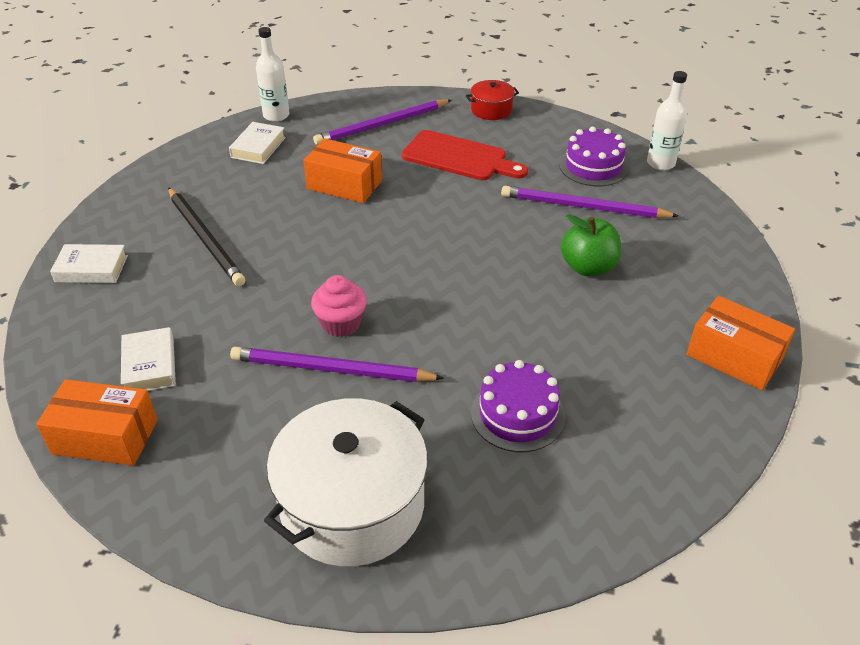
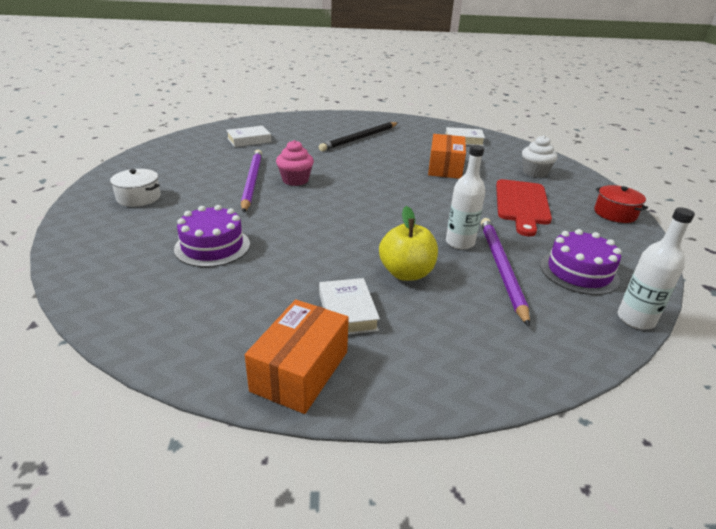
camera: 75 degrees right, 10 degrees down
orange box [36,379,157,466] -> none
white book [50,244,128,283] -> white book moved to [319,278,380,335]
white bottle [256,27,289,122] -> white bottle moved to [446,145,485,249]
white pot [264,398,428,567] -> white pot [110,169,161,207], size x0.47
purple pencil [313,99,452,145] -> white cupcake [522,135,558,178]
green apple [561,214,621,276] -> yellow apple [379,206,438,281]

